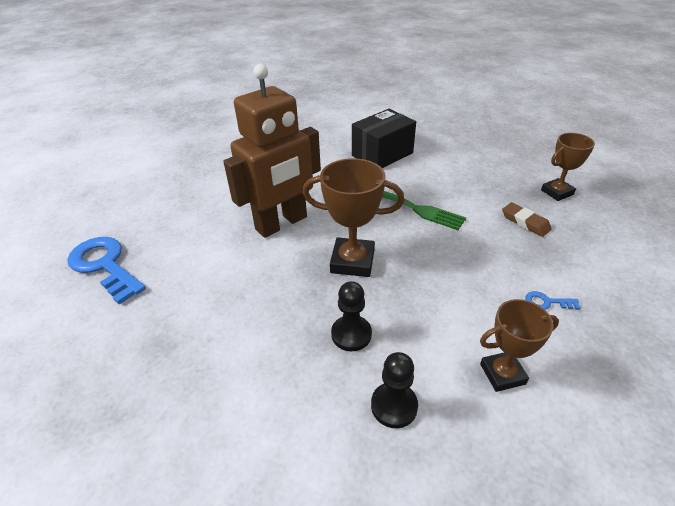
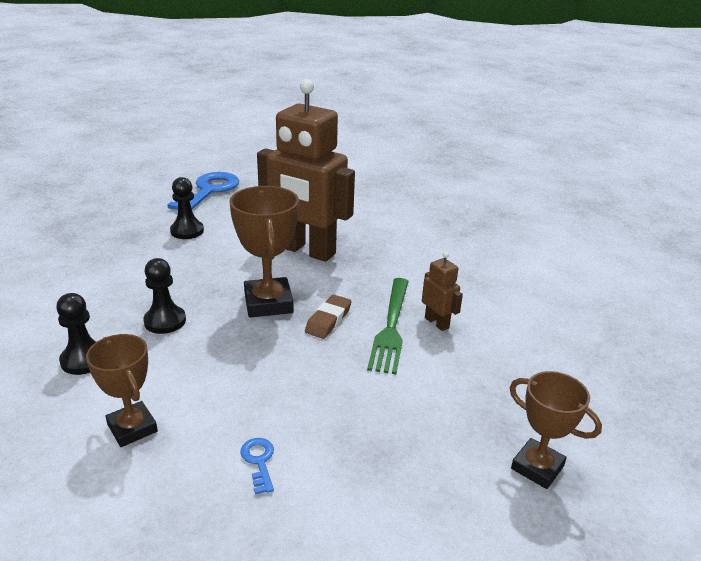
camera: 65 degrees right, 10 degrees down
black box [352,109,416,168] -> none
brown eraser [502,202,552,237] -> brown eraser moved to [305,295,352,339]
none -> black pawn [170,177,204,239]
none -> brown robot [422,252,463,331]

